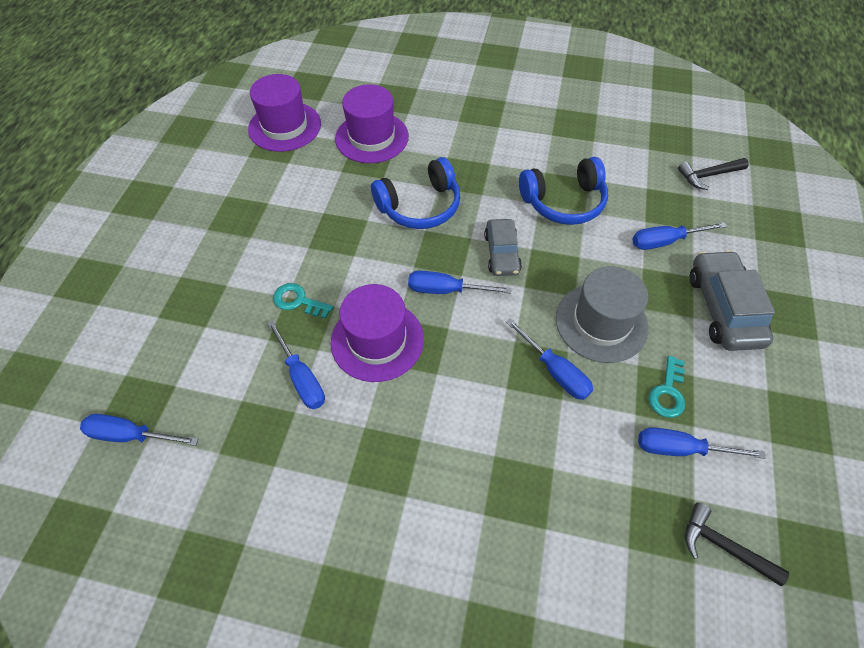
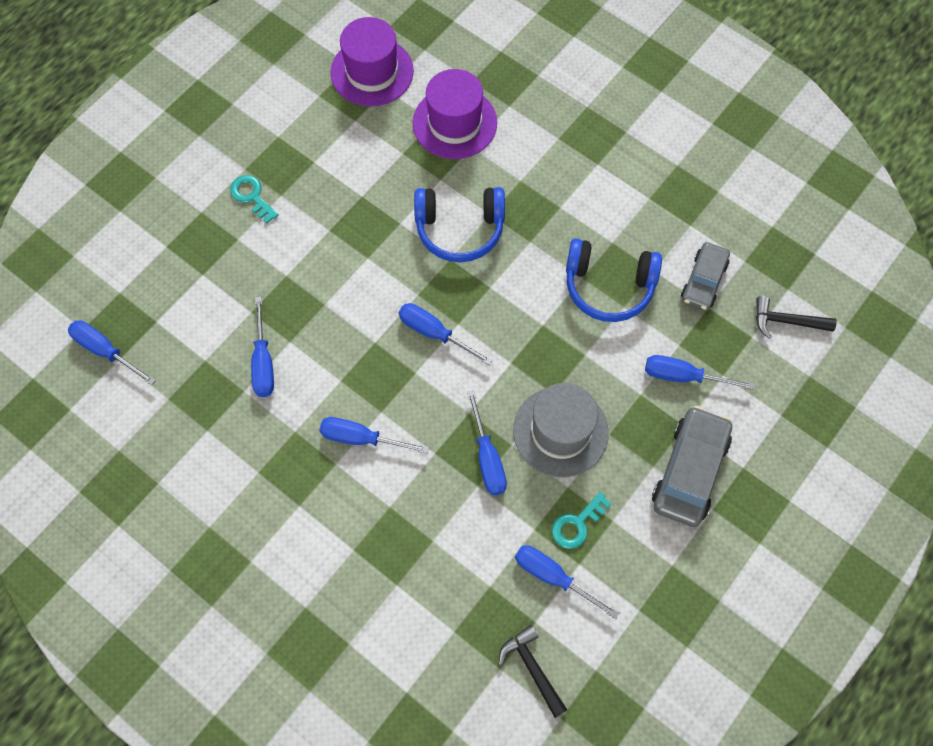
camera: 25 degrees right, 10 degrees up
turquoise key [273,283,333,319] -> turquoise key moved to [230,175,279,223]
purple hat [331,284,424,382] -> none
grey car [484,219,522,276] -> grey car moved to [681,242,730,311]
none -> blue screwdriver [319,417,429,454]

